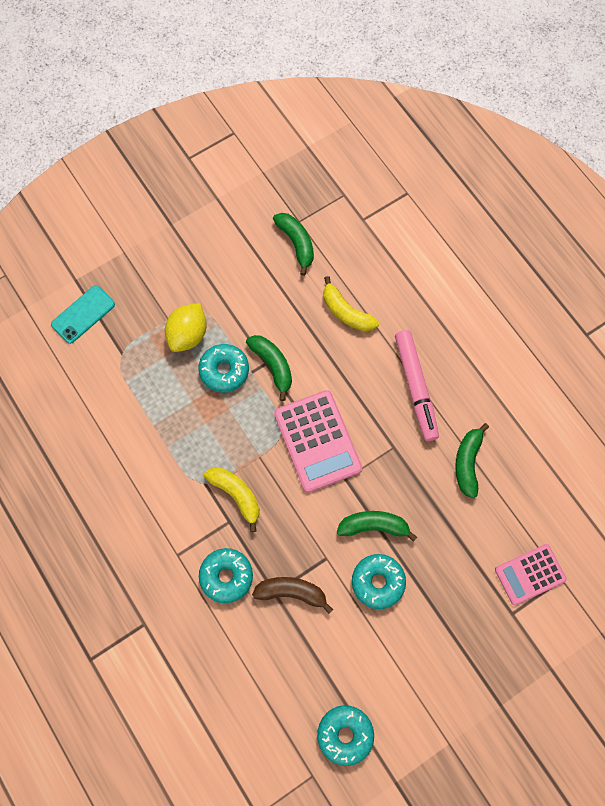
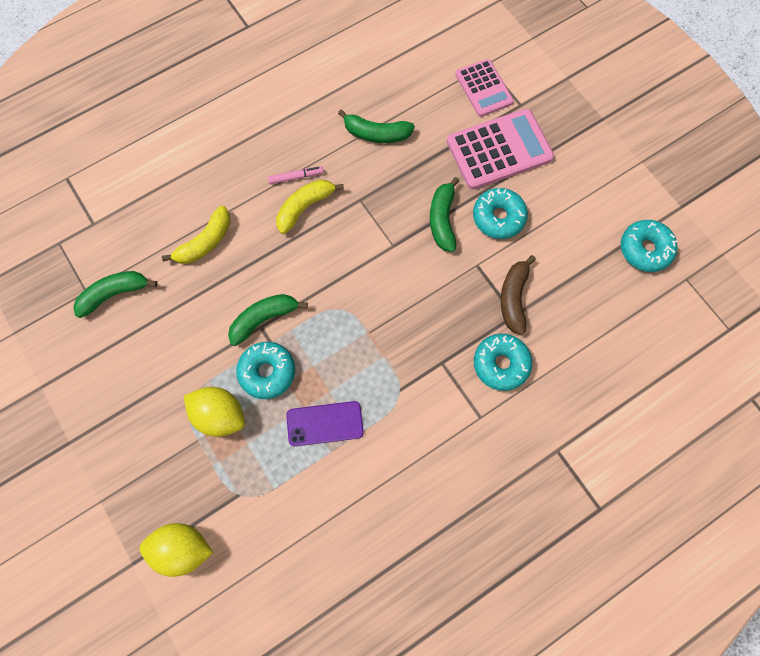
camera: 90 degrees left, 0 degrees up
turquoise phone [51,285,115,344] -> yellow lemon [140,523,213,577]
yellow banana [204,467,259,532] -> yellow banana moved to [276,180,344,234]
pink calculator [274,390,362,493] -> pink calculator moved to [447,109,554,190]
pink marker [395,330,439,441] -> pink marker [268,166,324,184], size x0.46
none -> purple phone [286,401,364,447]

